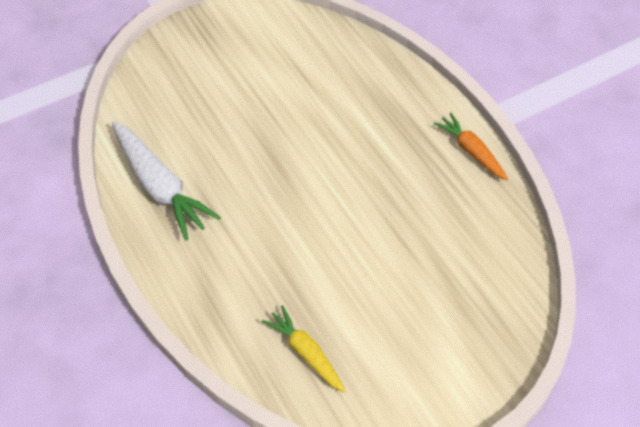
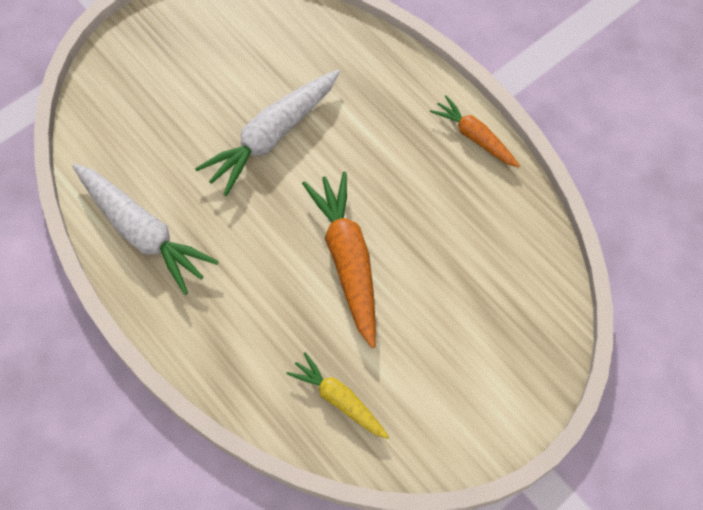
camera: 10 degrees left, 10 degrees up
none -> white carrot [195,70,340,196]
none -> orange carrot [302,172,376,348]

